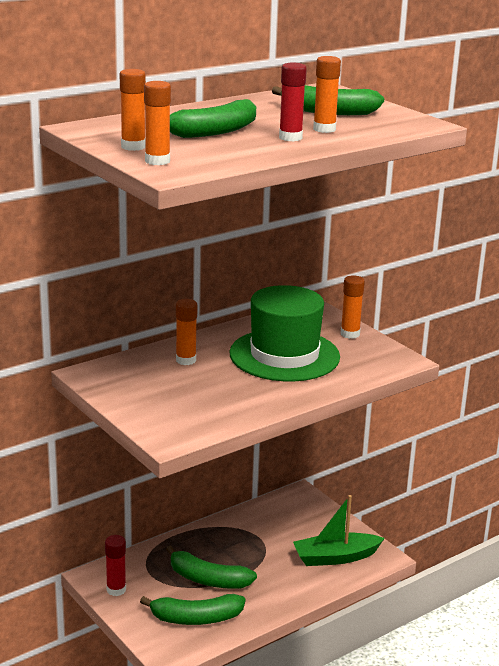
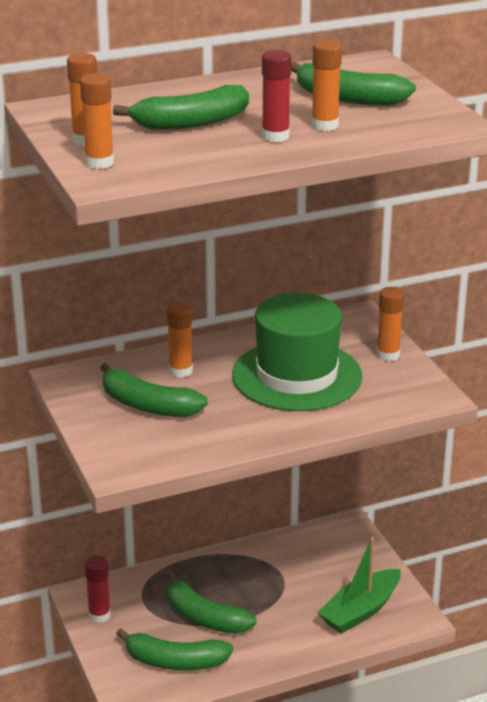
camera: 15 degrees right, 5 degrees up
green boat [293,495,385,566] -> green boat turned 45 degrees counterclockwise [317,537,401,634]
none -> green banana [100,363,208,417]

